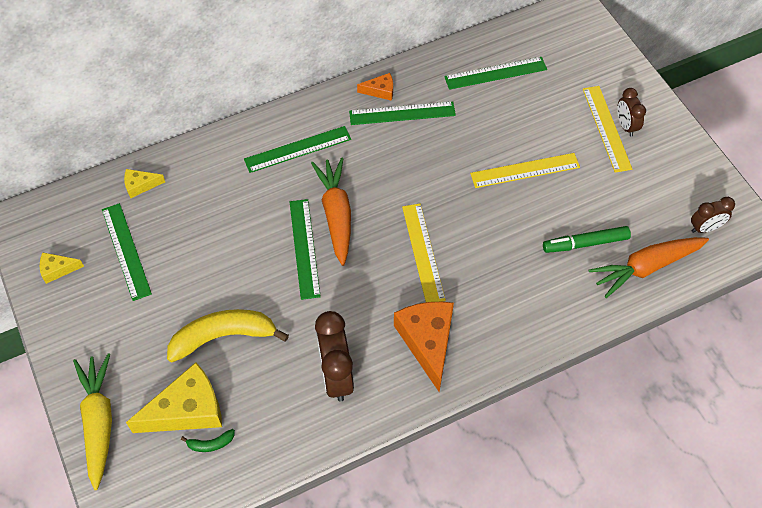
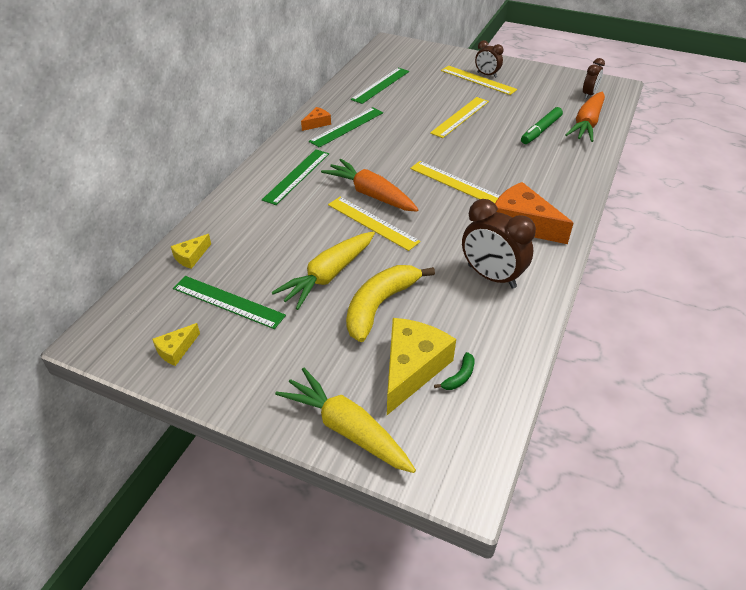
camera: 40 degrees left, 15 degrees down
green ruler [290,199,321,300] -> yellow ruler [328,197,421,251]
none -> yellow carrot [271,231,375,310]

